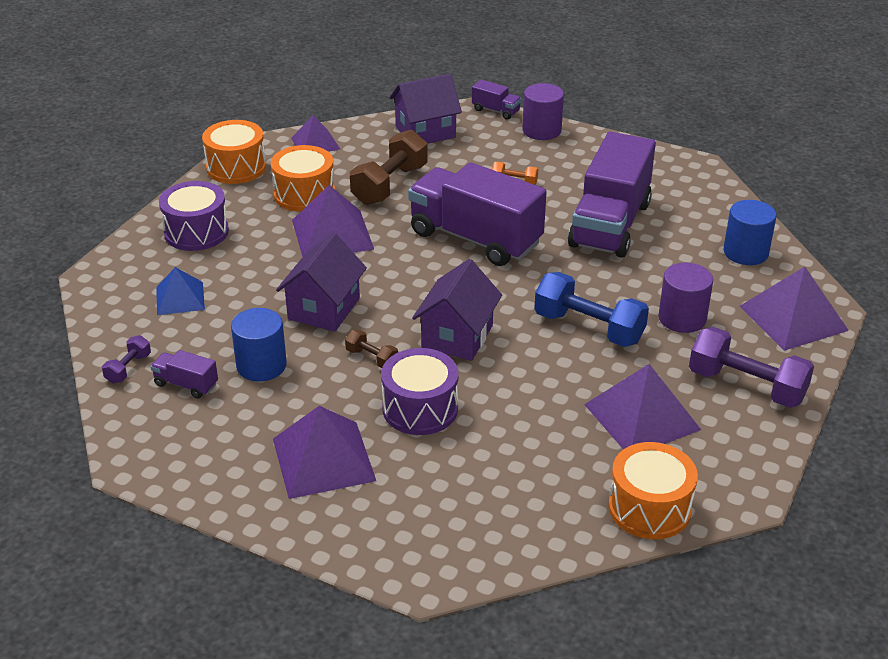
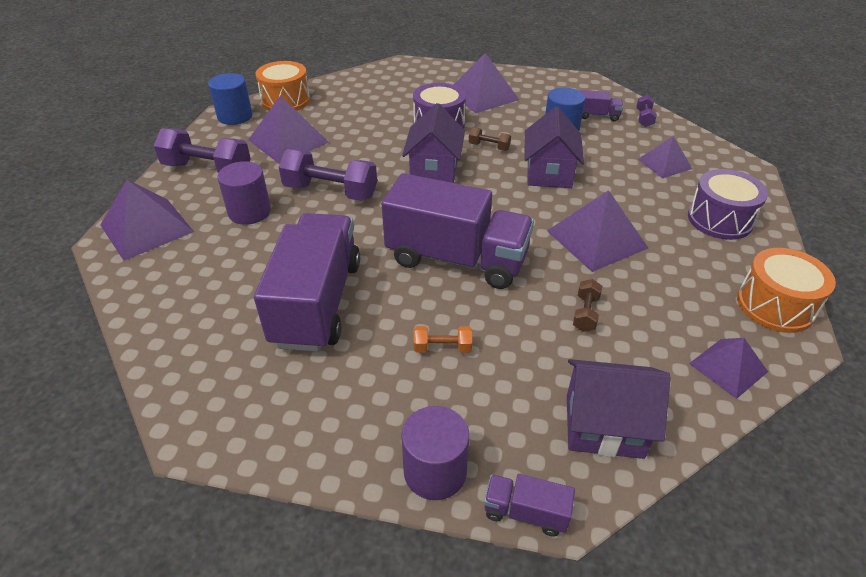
camera: 165 degrees right, 5 degrees up
blue pyramid [156,267,205,315] -> purple pyramid [638,136,692,178]
orange drum [271,145,335,212] -> none
brown dumbbell [350,129,428,205] -> brown dumbbell [573,279,602,332], size x0.49
purple house [390,74,462,144] -> purple house turned 45 degrees clockwise [567,359,671,459]
blue dumbbell [534,272,649,347] -> purple dumbbell [279,149,377,201]
blue cylinder [724,200,776,265] -> blue cylinder moved to [208,73,252,125]

